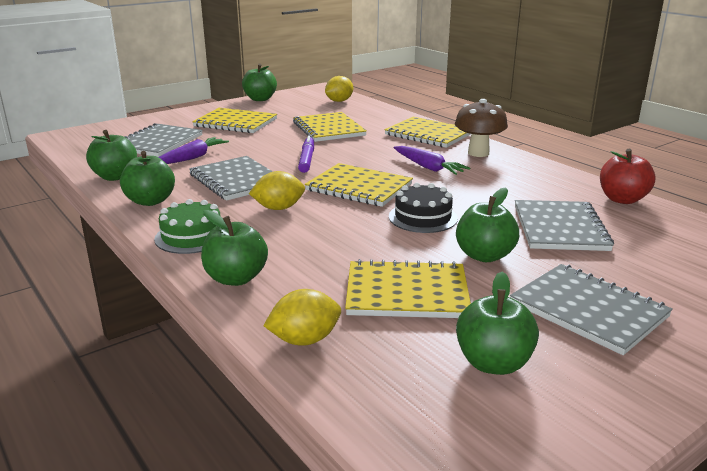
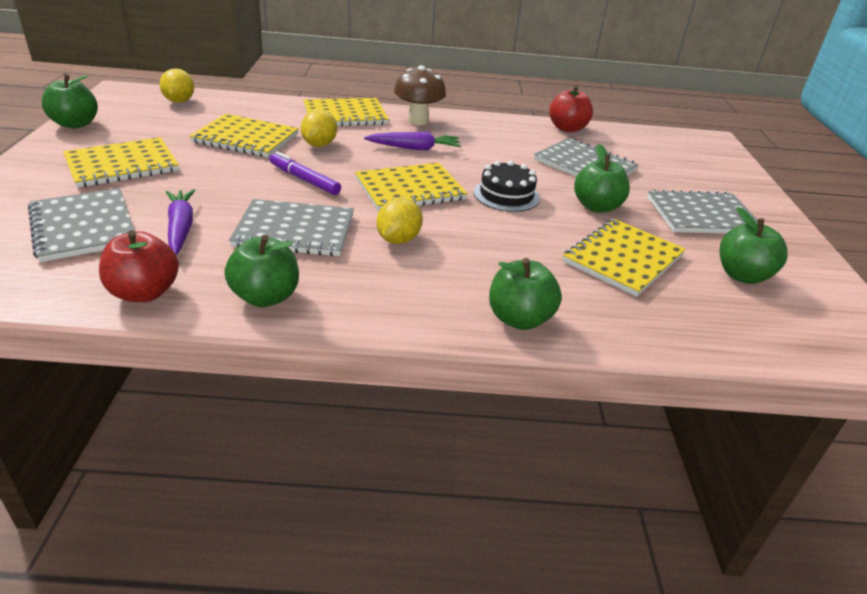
camera: 55 degrees left, 10 degrees up
green apple [86,130,137,181] -> red apple [99,230,179,302]
green cake [154,199,220,254] -> none
yellow lemon [263,289,341,346] -> yellow lemon moved to [301,110,337,147]

